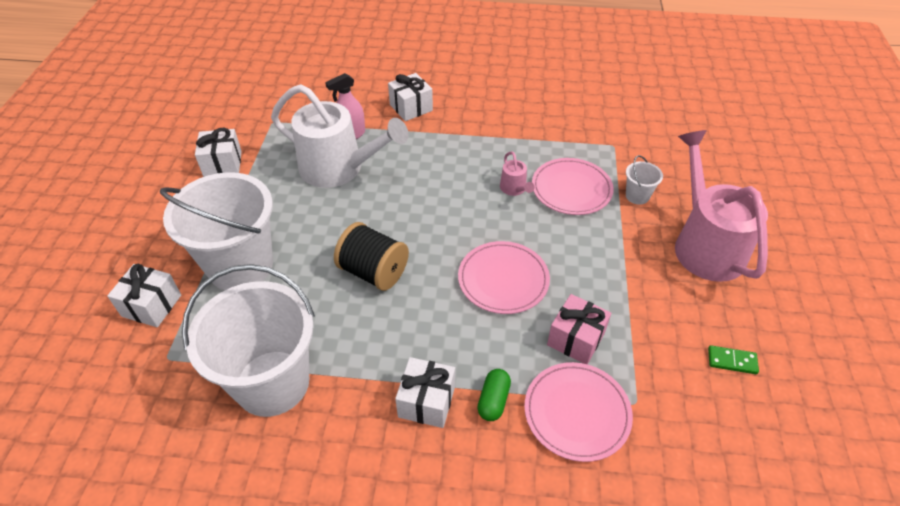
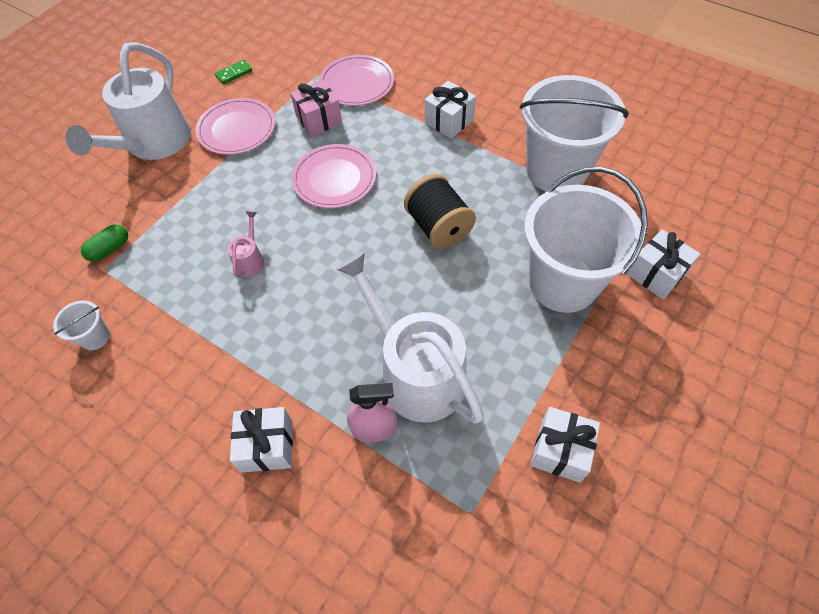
camera: 150 degrees left, 10 degrees up
green capsule [477,369,511,421] -> green capsule moved to [81,224,128,262]
pink plate [532,158,614,215] -> pink plate moved to [195,98,275,155]
white bucket [626,155,663,205] -> white bucket moved to [53,300,110,350]
pink watering can [675,130,768,282] -> white watering can [66,42,191,160]
green domino [708,345,759,374] -> green domino turned 75 degrees counterclockwise [215,60,253,84]

